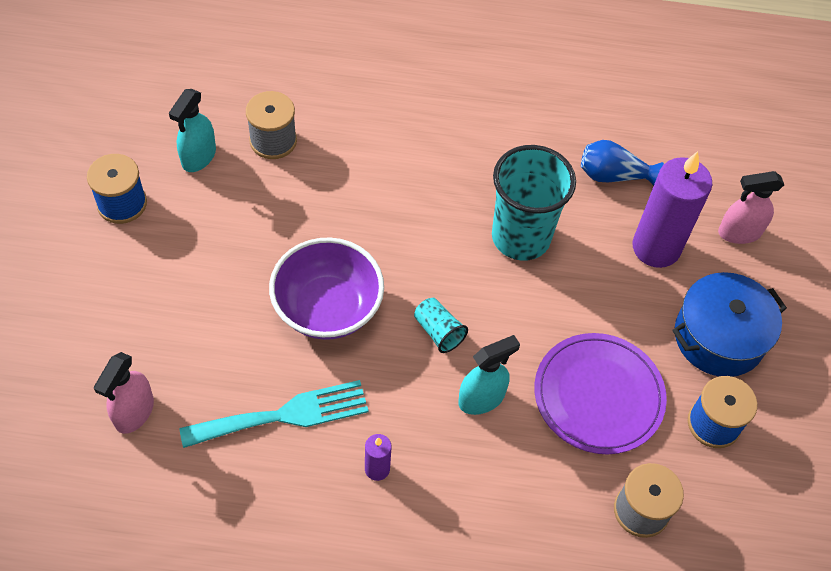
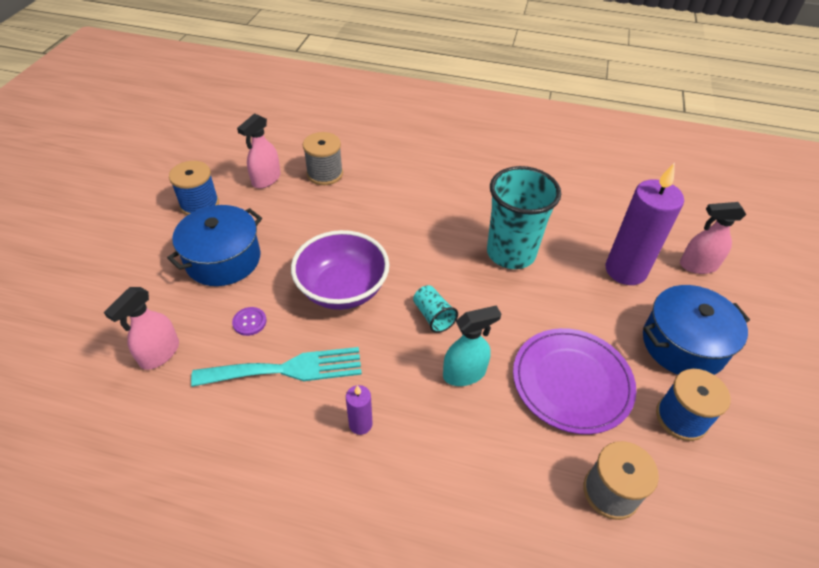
camera: 10 degrees right, 10 degrees down
turquoise spray bottle [169,89,216,172] -> pink spray bottle [237,113,281,189]
blue vase [581,140,664,186] -> none
none -> blue pot [167,205,262,286]
none -> purple button [232,307,267,336]

